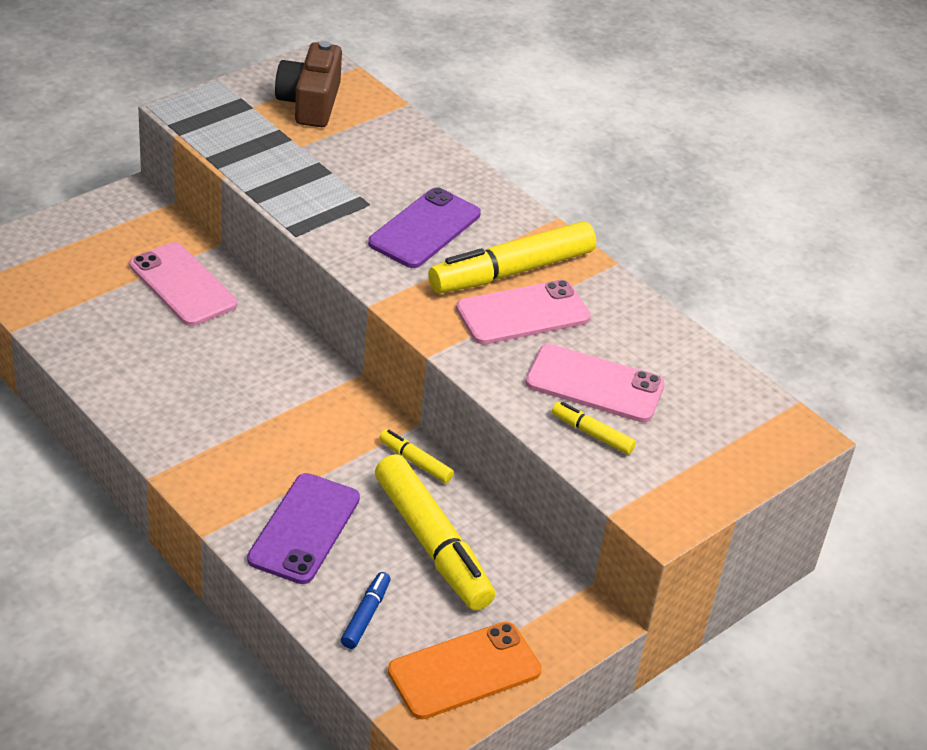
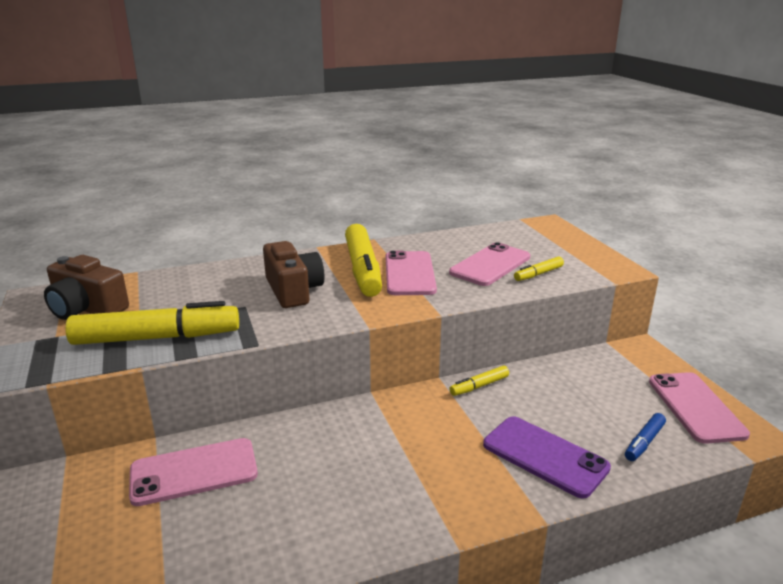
camera: 65 degrees left, 15 degrees down
blue marker [341,572,391,649] -> blue marker turned 90 degrees counterclockwise [625,413,666,461]
purple phone [368,187,481,268] -> brown camera [263,241,325,308]
yellow marker [375,454,495,611] -> yellow marker moved to [65,301,239,345]
orange phone [388,622,542,719] -> pink phone [649,372,750,444]

